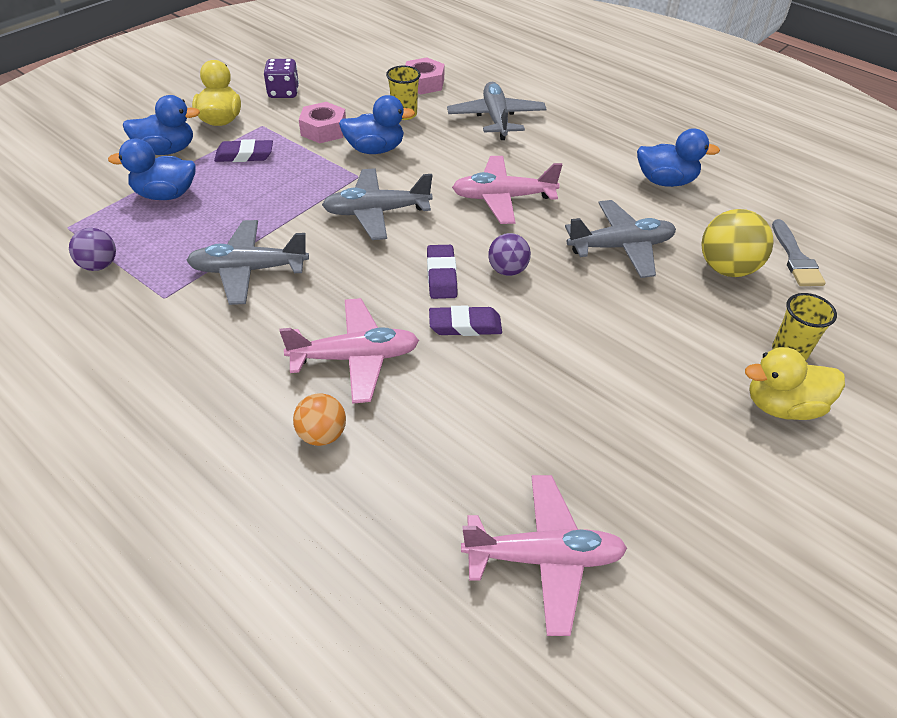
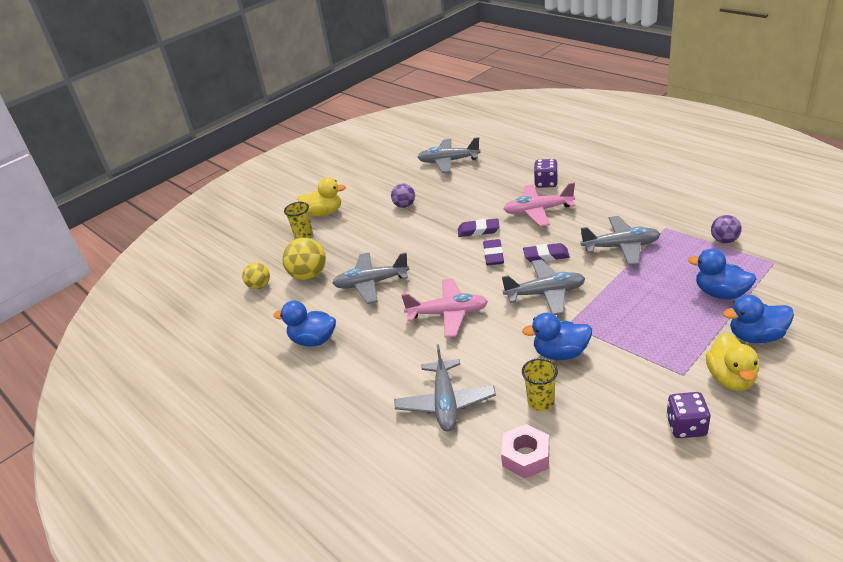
camera: 170 degrees left, 10 degrees down
blue duck [108,138,196,200] -> blue duck turned 150 degrees counterclockwise [688,249,756,299]
purple eraser [214,139,273,162] -> purple eraser moved to [523,243,570,262]
orange ball [293,393,346,446] -> purple dice [534,159,558,188]
pink nut [299,102,346,143] -> none
pink plane [461,475,627,636] -> grey plane [418,137,481,173]
purple ball [488,233,531,276] -> purple ball moved to [391,184,415,208]
grey brush [772,219,826,286] -> yellow ball [242,263,270,289]

